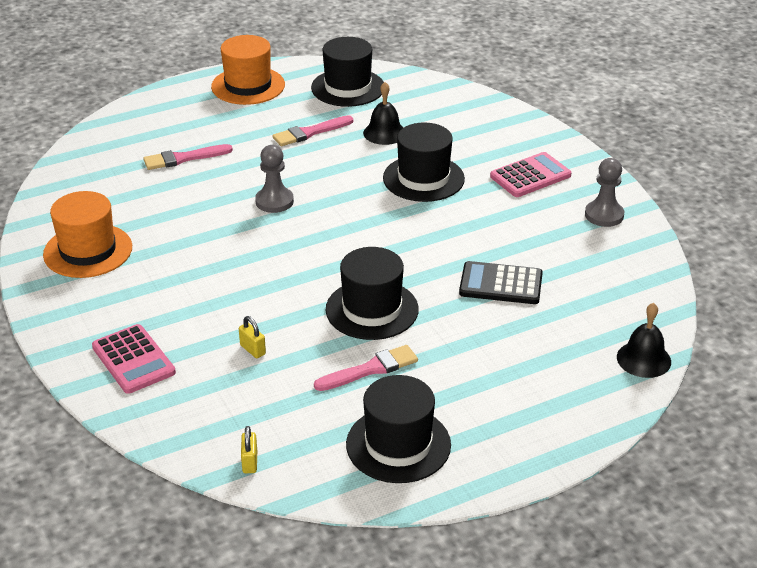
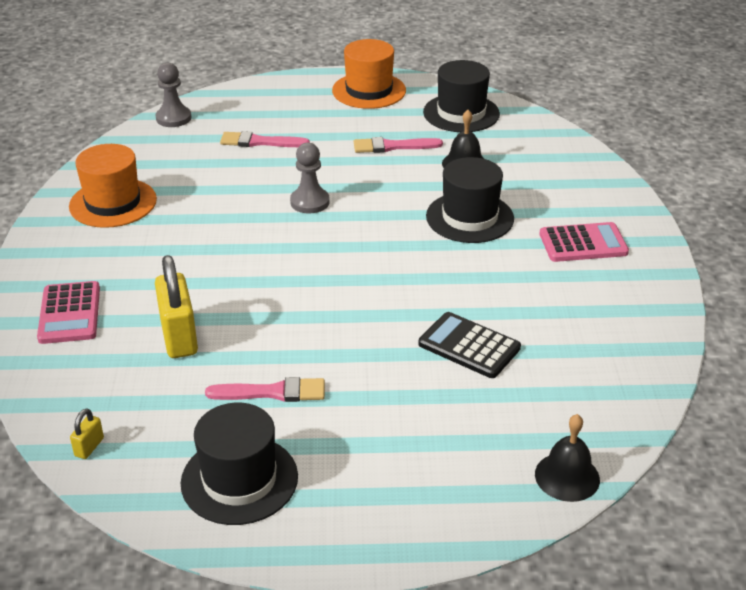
camera: 25 degrees right, 0 degrees up
yellow padlock [239,316,266,358] -> yellow padlock [155,255,198,358], size x2.19
black hat [326,247,419,340] -> none
grey pawn [585,158,624,227] -> grey pawn moved to [155,63,191,127]

